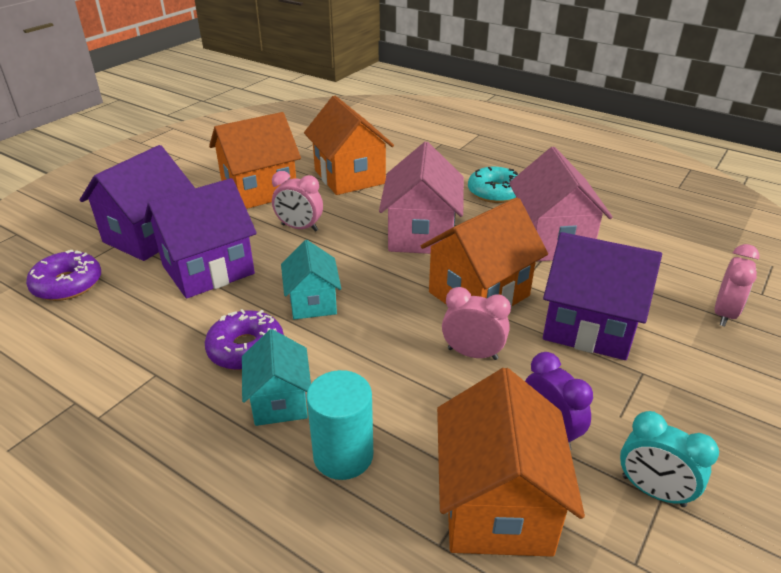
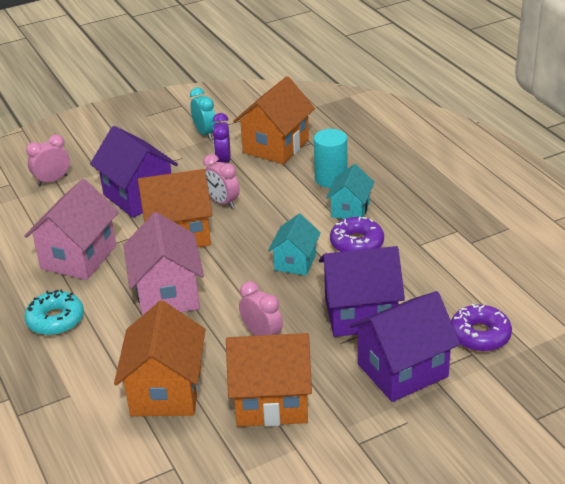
camera: 150 degrees left, 0 degrees up
pink house [379,142,464,254] -> pink house turned 45 degrees counterclockwise [123,212,204,315]

